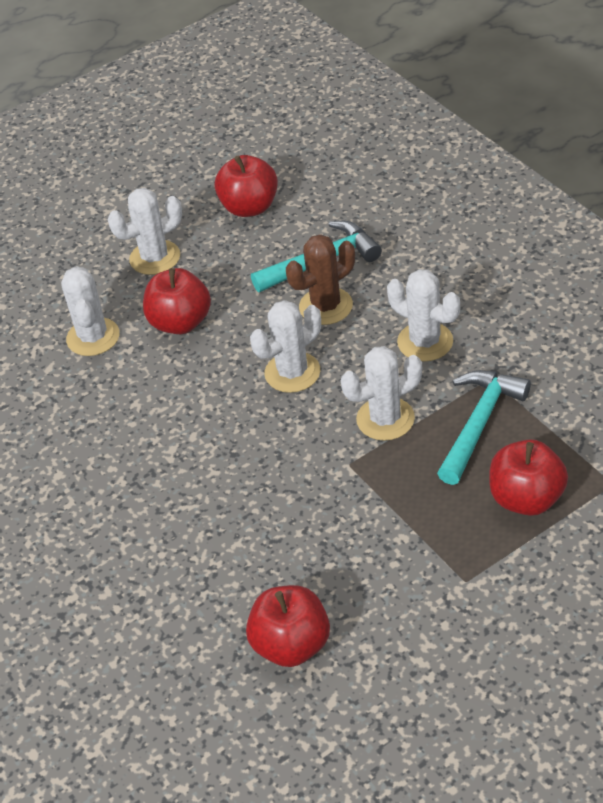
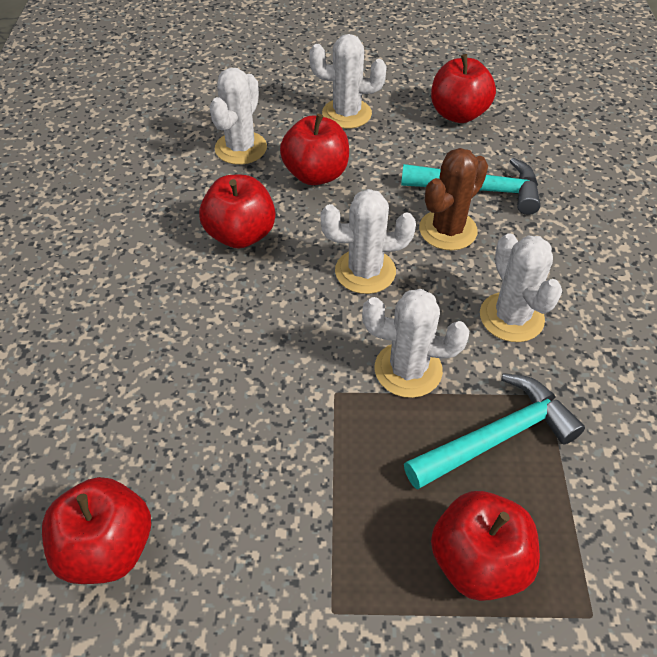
camera: 30 degrees right, 5 degrees up
brown cactus [286,234,355,325] -> brown cactus turned 45 degrees counterclockwise [419,148,488,251]
none -> red apple [199,175,276,249]

